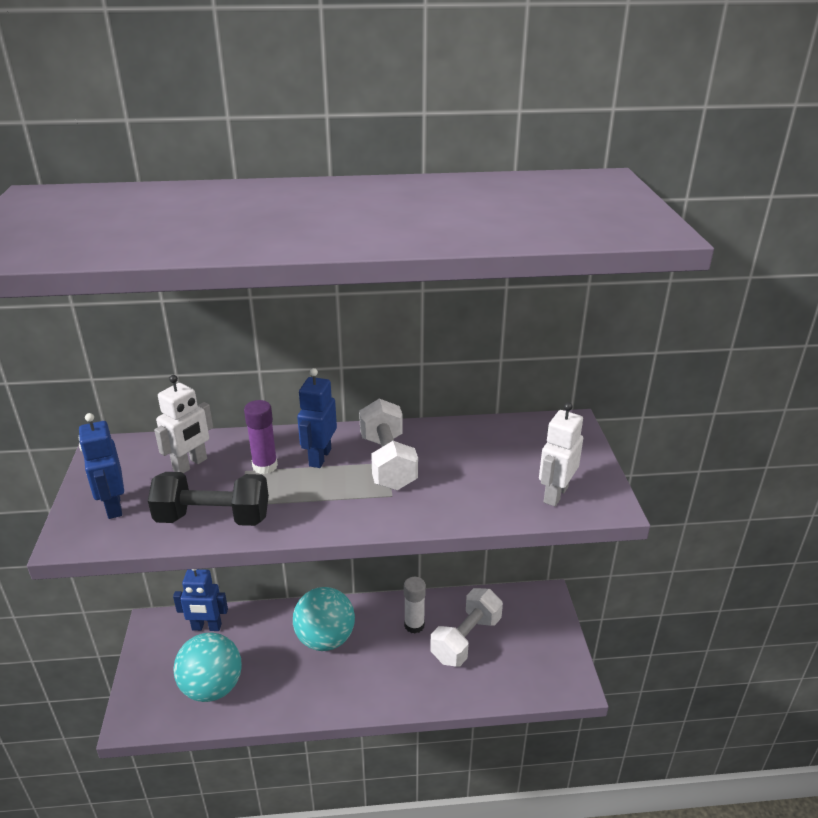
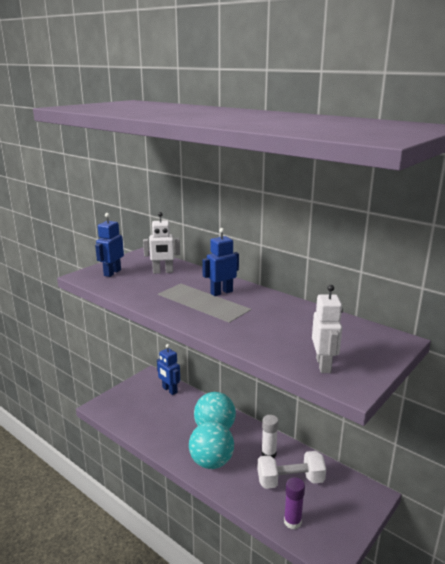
camera: 45 degrees right, 10 degrees down
black dumbbell [148,472,269,526] -> none
turquoise ball [173,632,242,702] -> turquoise ball moved to [189,421,234,469]
purple glue stick [244,400,278,474] -> purple glue stick moved to [284,477,305,529]
white dumbbell [359,399,418,490] -> none
white robot [539,402,583,506] -> white robot turned 105 degrees clockwise [312,285,343,373]

